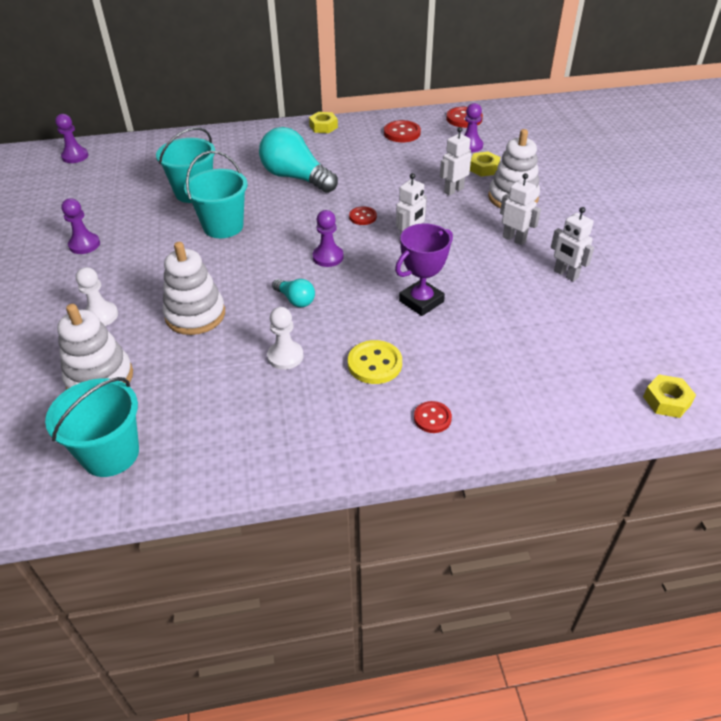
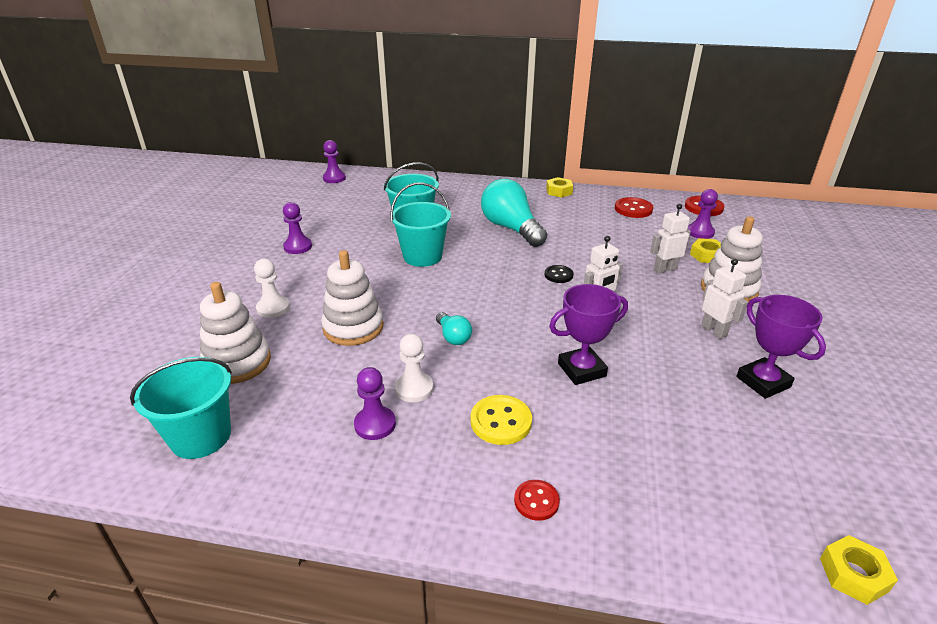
camera: 20 degrees right, 10 degrees down
purple pawn [313,210,344,267] -> purple pawn moved to [354,367,396,440]
red button [349,206,377,225] -> black button [545,265,573,283]
white robot [551,207,594,282] -> purple trophy [736,295,826,399]

